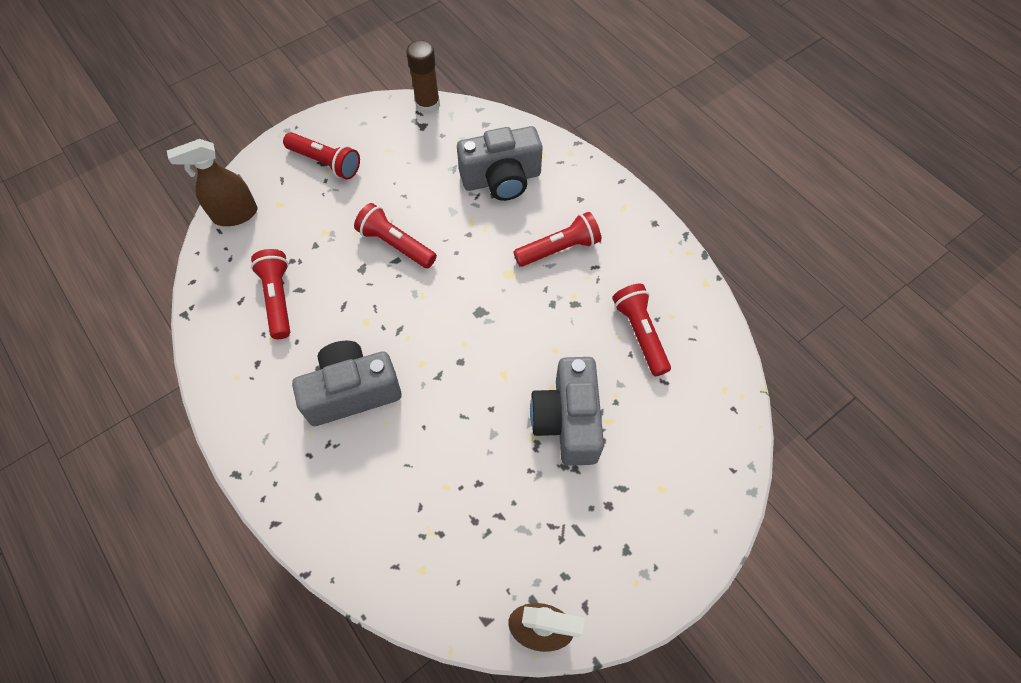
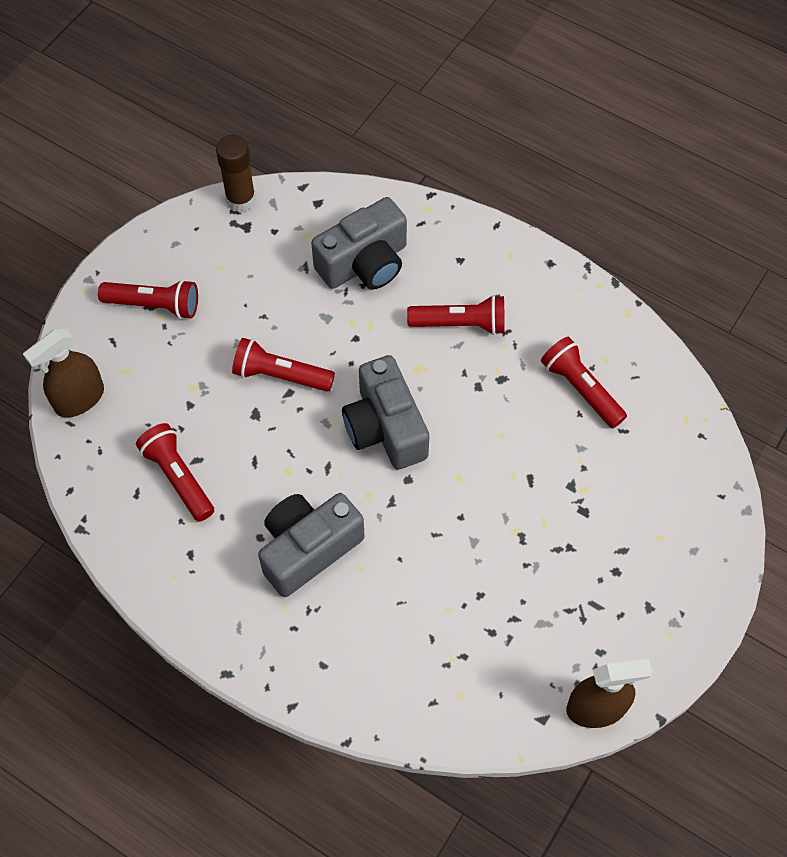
camera: 20 degrees left, 0 degrees up
red flashlight [513,212,601,267] -> red flashlight turned 45 degrees clockwise [407,295,505,335]
grey camera [530,357,604,466] -> grey camera moved to [342,355,430,470]

